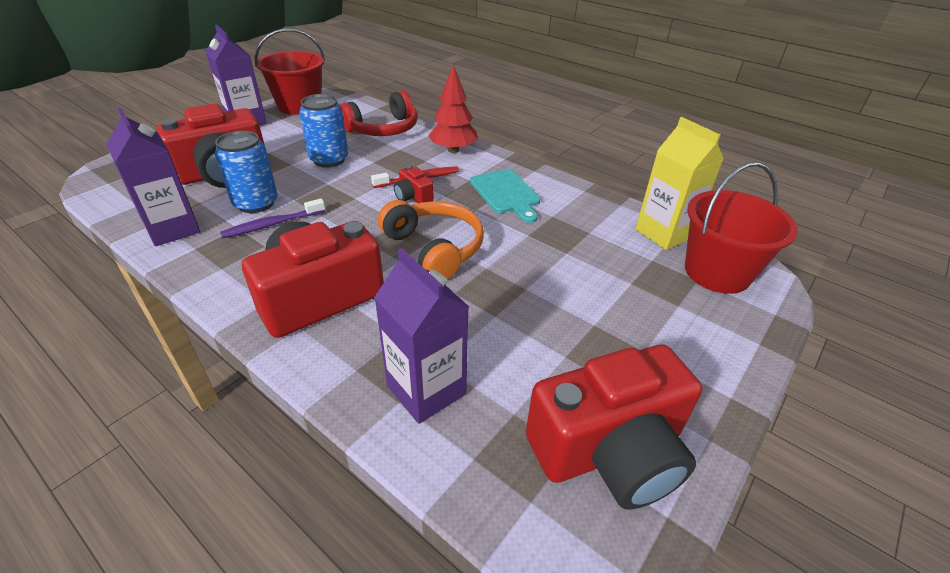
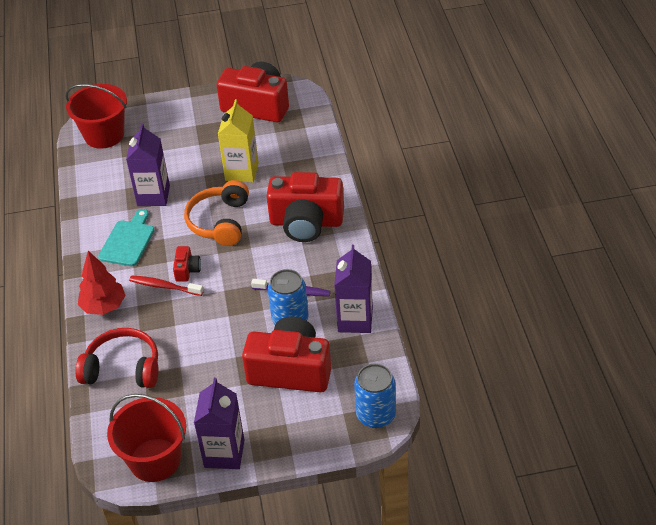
camera: 135 degrees left, 5 degrees up
blue can [299,94,348,168] -> blue can moved to [354,364,396,428]
purple carton [374,248,469,424] -> purple carton moved to [126,123,170,206]
yellow carton [636,117,724,250] -> yellow carton moved to [218,99,259,182]

